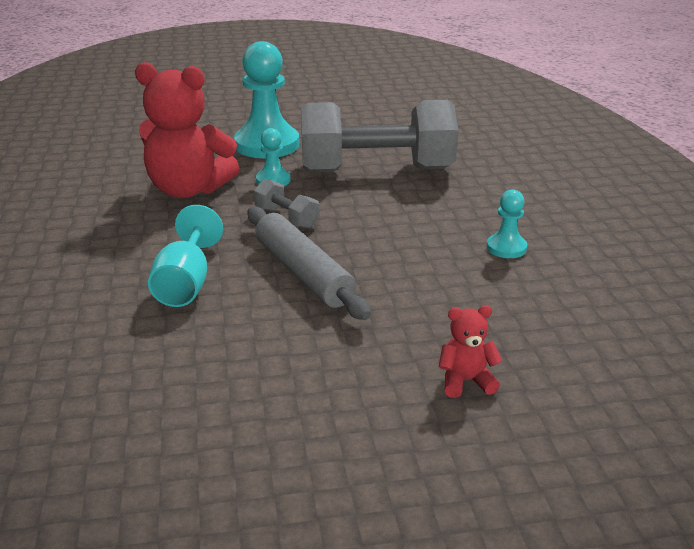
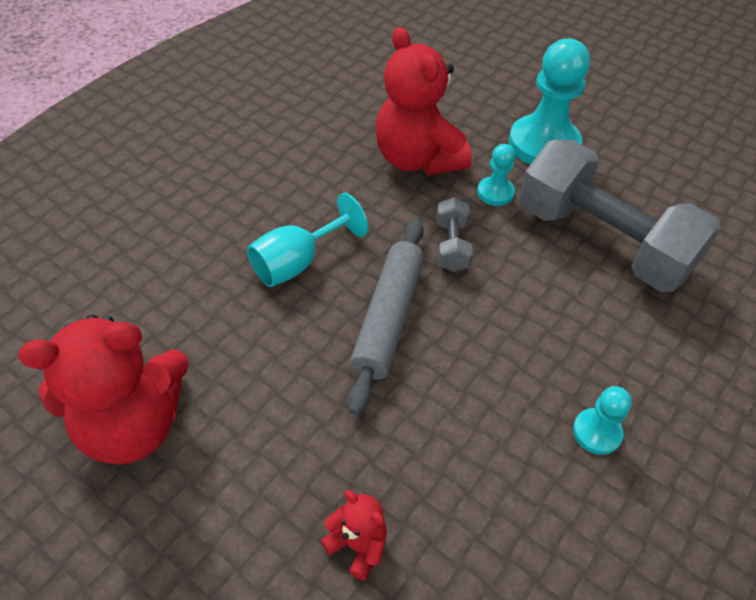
camera: 45 degrees right, 20 degrees up
none -> red teddy bear [19,315,189,465]

